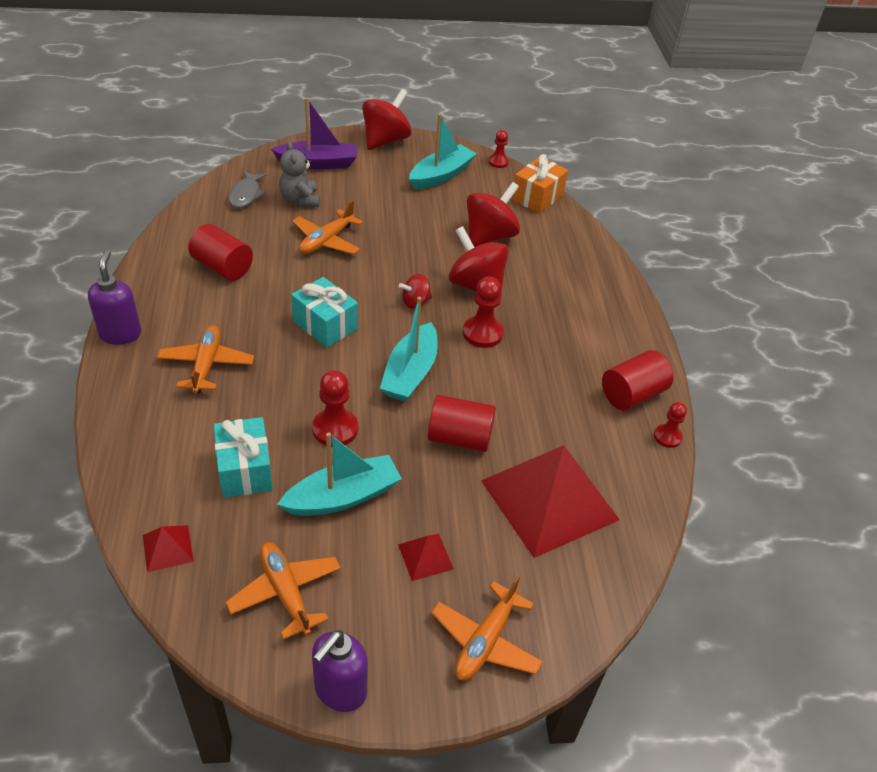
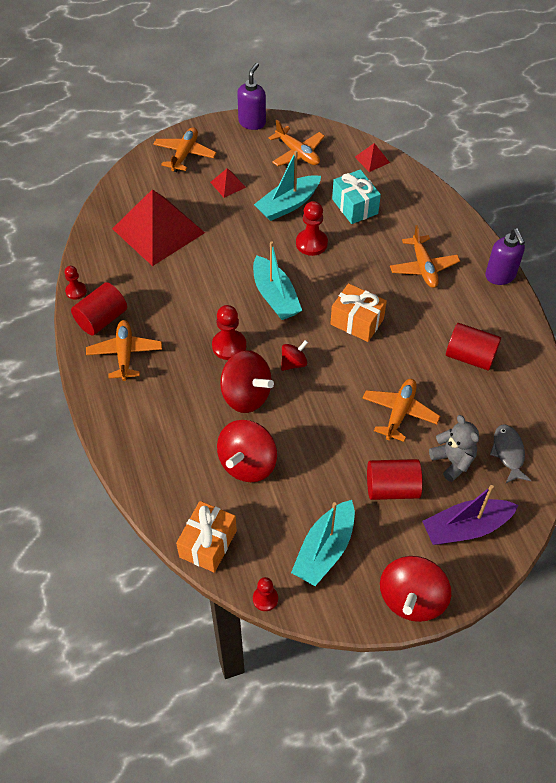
camera: 170 degrees right, 10 degrees up
turquoise gift [291,277,358,348] -> orange gift [330,283,387,342]
turquoise boat [380,297,438,402] -> turquoise boat turned 150 degrees clockwise [253,242,302,320]
red cylinder [428,395,496,452] -> red cylinder moved to [367,459,423,500]
none -> orange plane [86,320,162,381]

